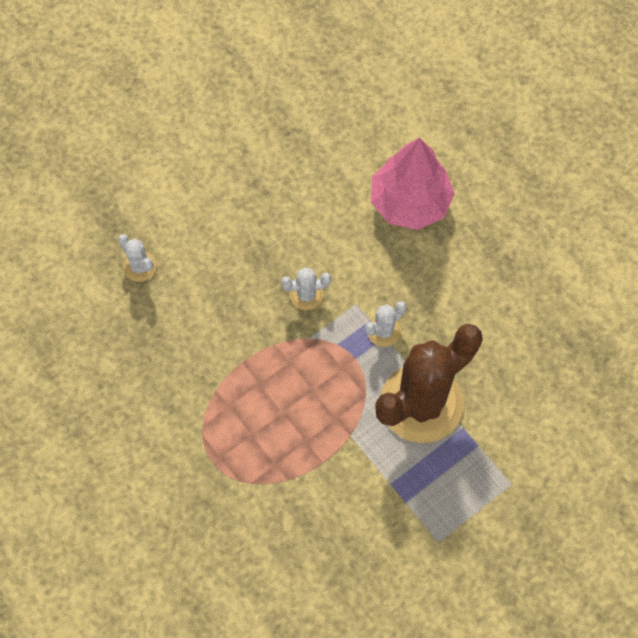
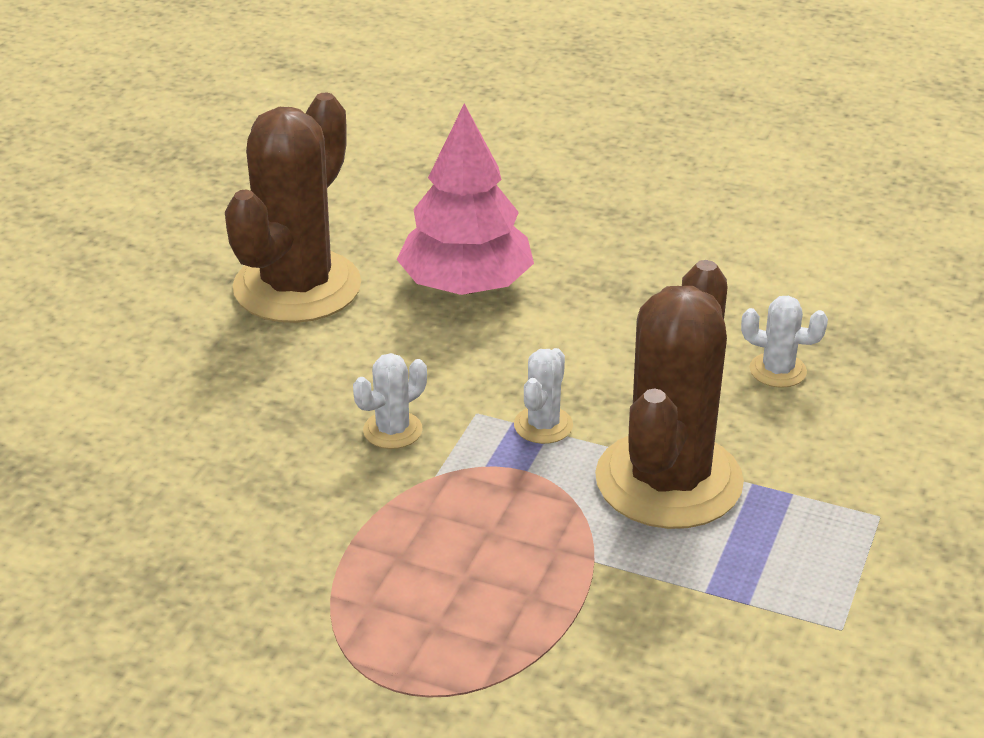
camera: 30 degrees left, 30 degrees down
white cactus [118,234,157,282] -> white cactus moved to [741,296,828,388]
none -> brown cactus [225,93,361,323]

